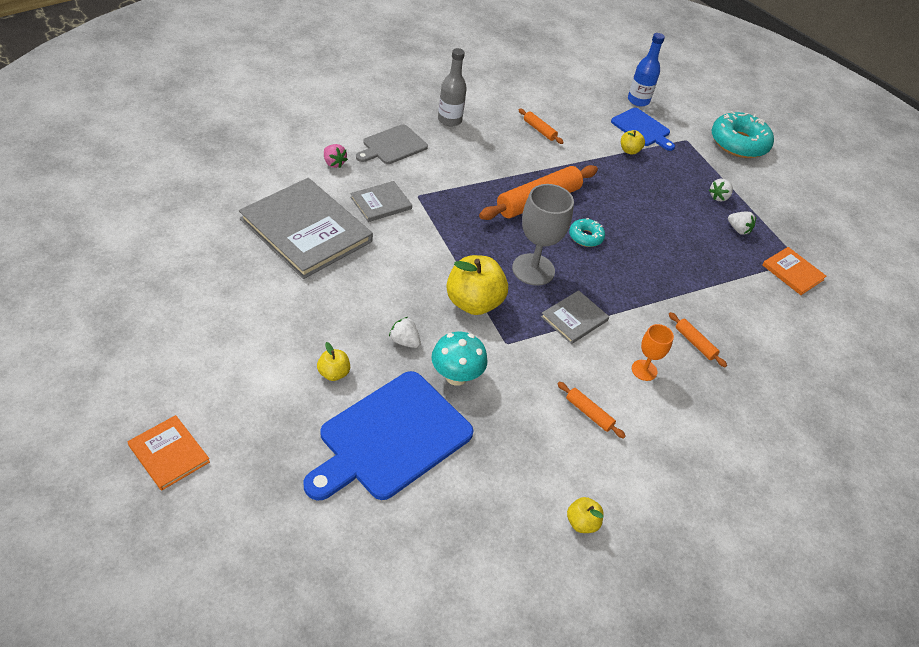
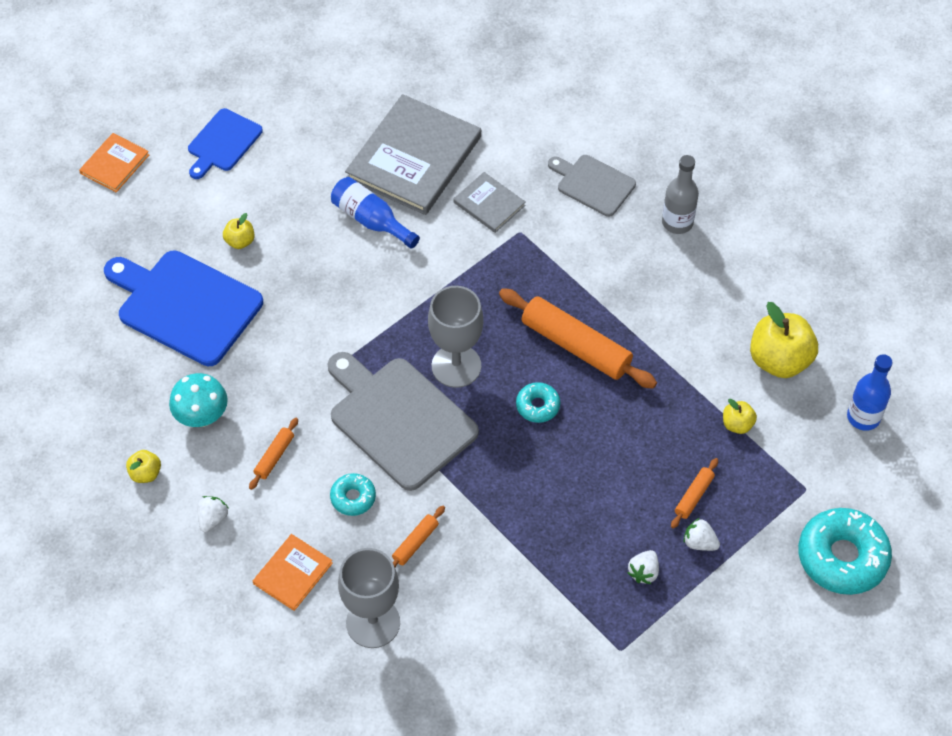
camera: 80 degrees right, 10 degrees up
pink strawberry [324,144,348,168] -> none
white strawberry [389,317,421,348] -> white strawberry moved to [197,496,228,532]
turquoise mushroom [431,332,488,386] -> turquoise mushroom moved to [169,373,228,427]
yellow apple [446,255,508,315] -> yellow apple moved to [750,302,818,378]
orange rolling pin [519,109,564,144] -> orange rolling pin moved to [671,458,718,529]
grey book [541,290,609,344] -> grey cutting board [328,352,479,491]
blue cutting board [611,108,675,151] -> blue cutting board moved to [188,108,263,179]
orange goblet [632,324,674,381] -> turquoise donut [330,473,376,516]
orange book [762,247,827,295] -> orange book moved to [253,534,333,611]
none -> blue bottle [331,177,420,249]
none -> grey goblet [338,548,400,648]

